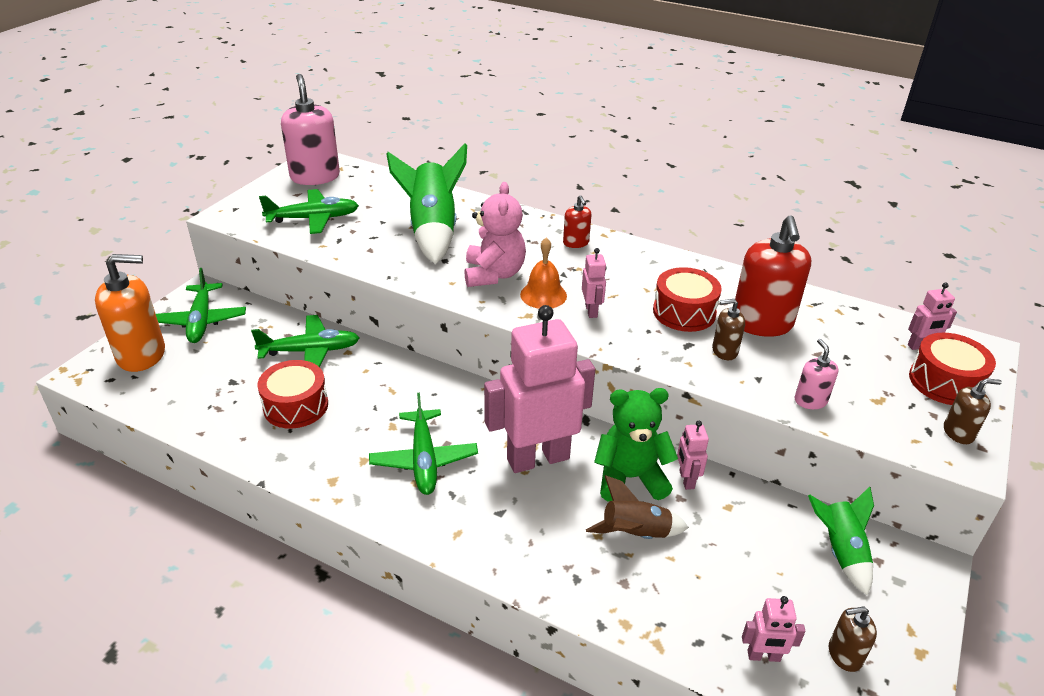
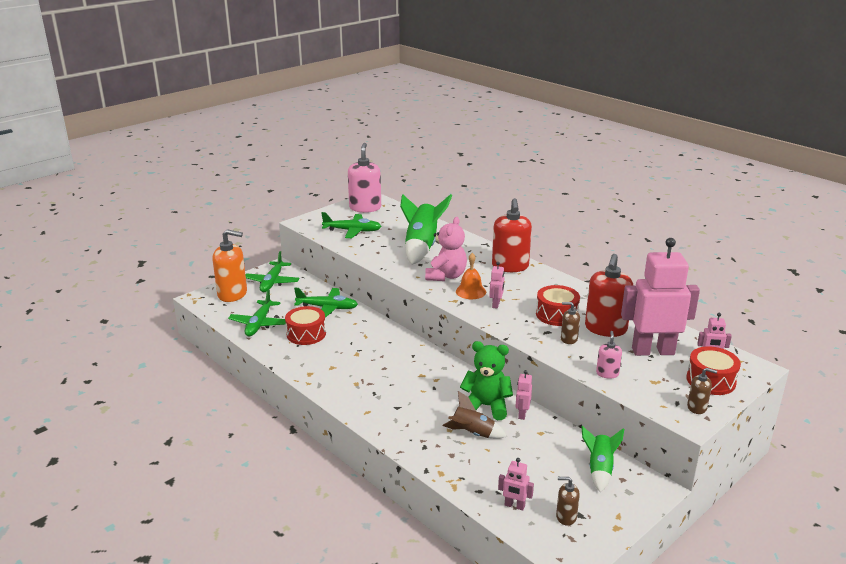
camera: 20 degrees right, 10 degrees down
green plane [369,393,478,495] -> green plane moved to [228,289,286,337]
pink robot [484,305,595,473] -> pink robot moved to [621,238,700,356]
red soap dispenser [563,195,591,248] -> red soap dispenser [492,198,532,272], size x2.03

